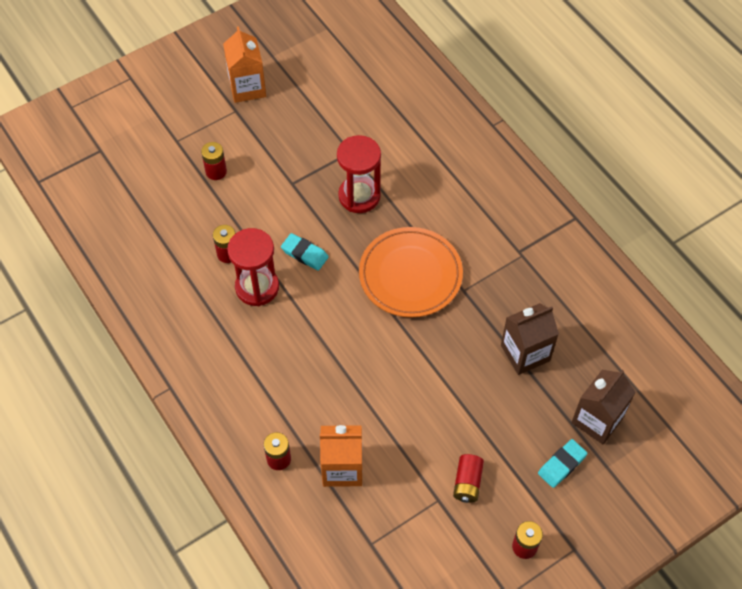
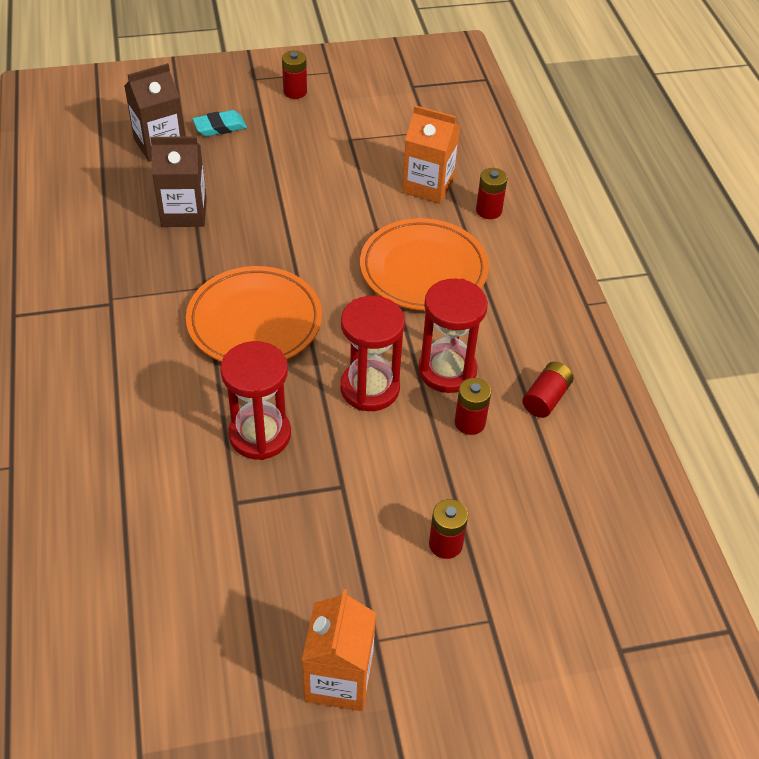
camera: 160 degrees left, 10 degrees down
turquoise eraser [281,233,329,271] -> red hourglass [340,296,405,411]
red battery [453,454,484,503] -> red battery moved to [522,362,574,418]
none -> orange plate [360,218,489,311]

